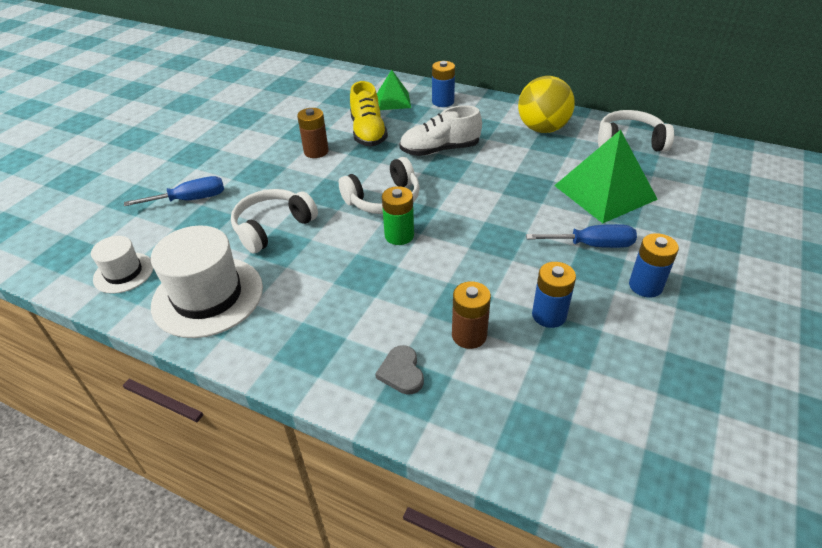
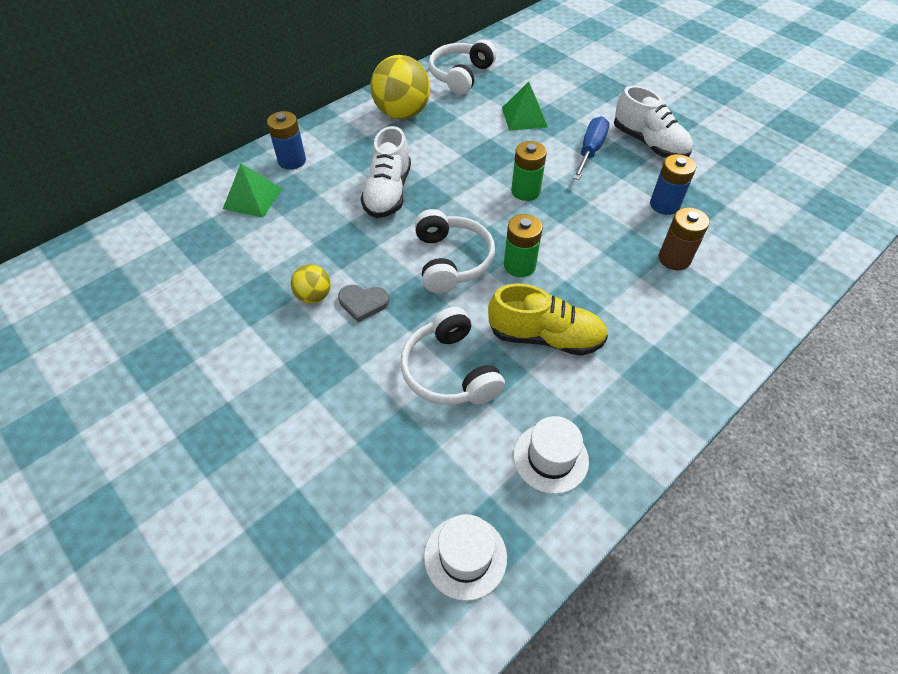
camera: 70 degrees left, 10 degrees up
blue screwdriver [124,176,224,206] -> none
white hat [151,225,263,338] -> white hat [513,416,589,494], size x0.55
brown battery [297,108,329,158] -> yellow ball [291,264,331,303]
yellow shoe [350,81,388,147] -> yellow shoe moved to [488,283,608,356]
grey heart [375,345,424,395] -> grey heart moved to [338,285,389,322]
green pyramid [554,130,658,223] -> green pyramid [502,82,548,131], size x0.58
blue battery [629,233,679,297] -> white shoe [614,86,693,158]
none -> green battery [511,141,547,201]

